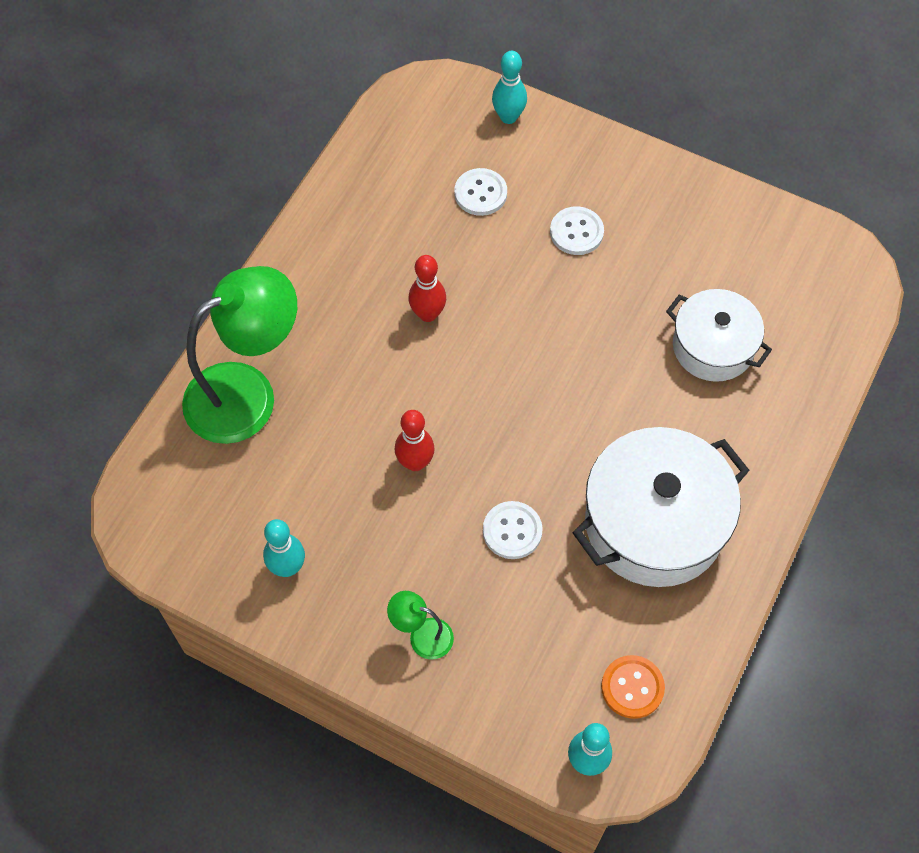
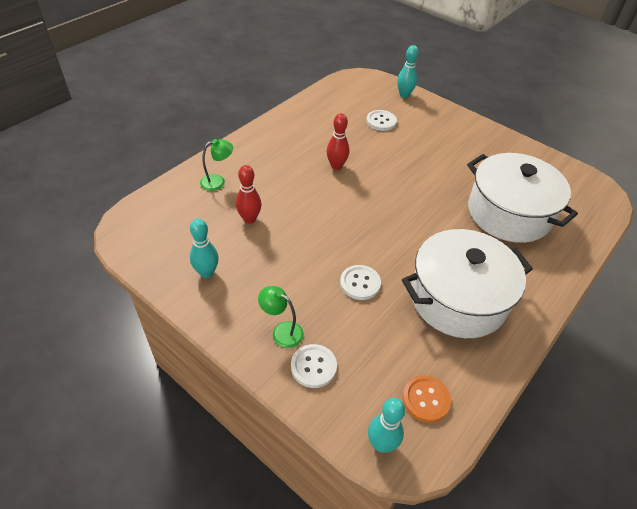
camera: 10 degrees right, 15 degrees down
green lamp [182,266,297,444] -> green lamp [200,139,233,191], size x0.44
red bowling pin [395,410,435,471] -> red bowling pin moved to [236,165,262,224]
white button [550,206,604,255] -> white button moved to [291,344,337,388]
white pot [666,289,772,382] -> white pot [467,153,578,243], size x1.61

